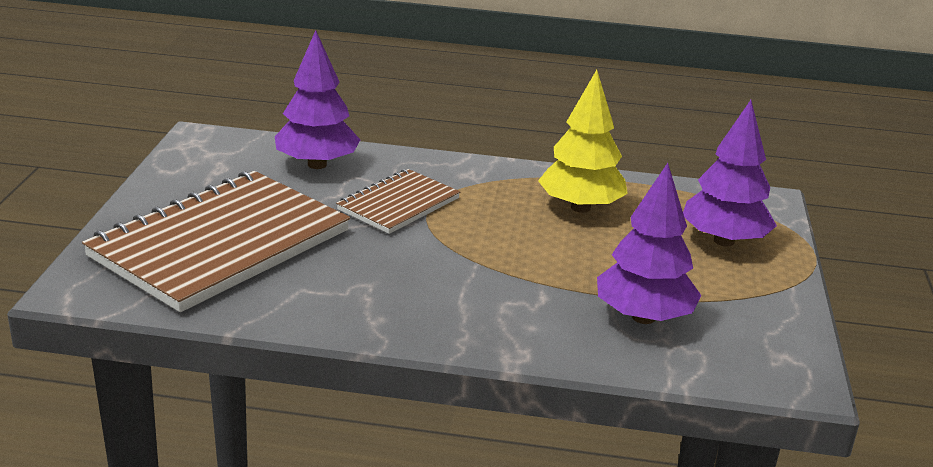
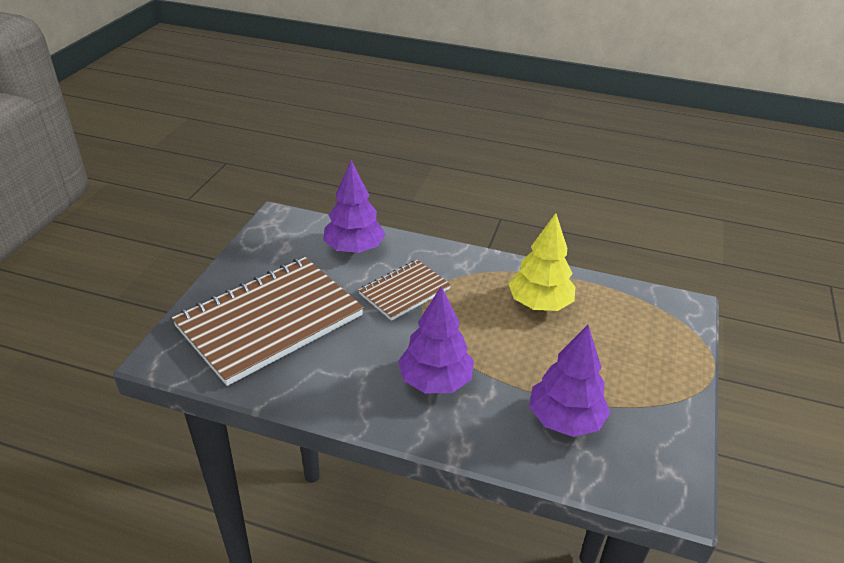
camera: 10 degrees right, 10 degrees up
purple tree [683,100,777,247] -> purple tree moved to [398,286,474,393]

